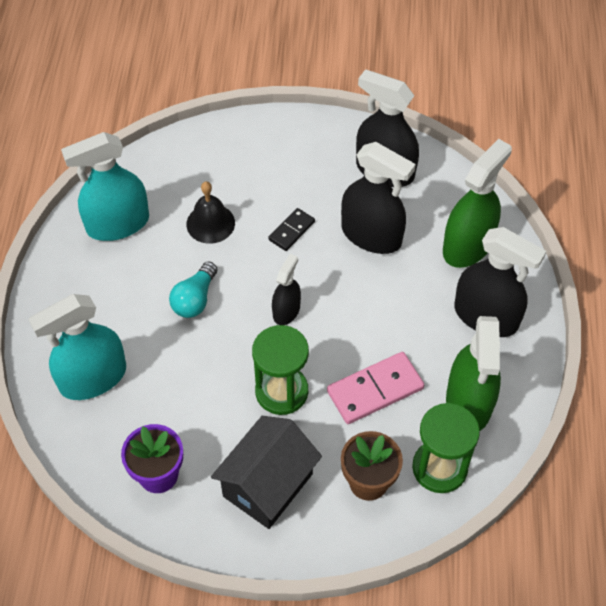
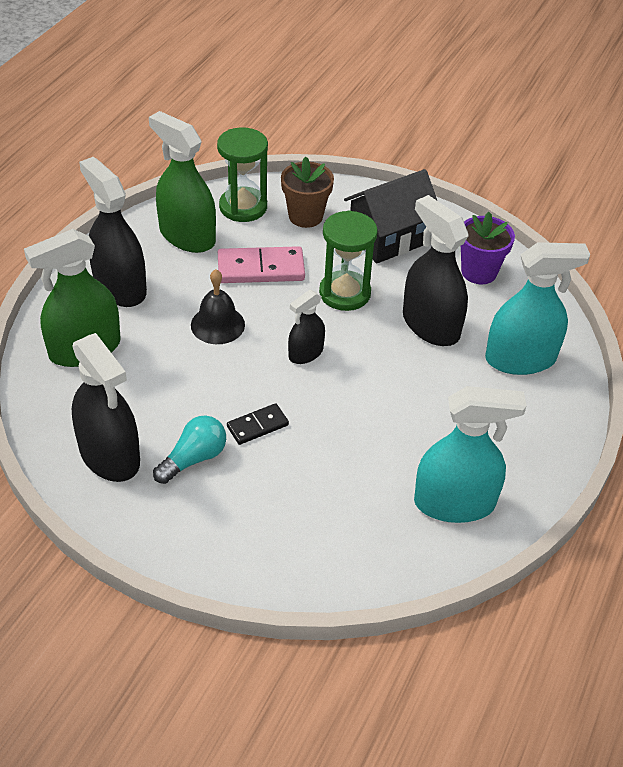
camera: 160 degrees left, 10 degrees down
turquoise light bulb [169,261,218,318] -> turquoise light bulb moved to [153,416,226,484]
black bell [186,181,235,244] -> black bell moved to [191,269,245,344]
black spray bottle [341,142,416,254] -> black spray bottle moved to [403,195,469,346]
green spray bottle [446,316,501,431] -> green spray bottle turned 75 degrees counterclockwise [149,111,216,253]

